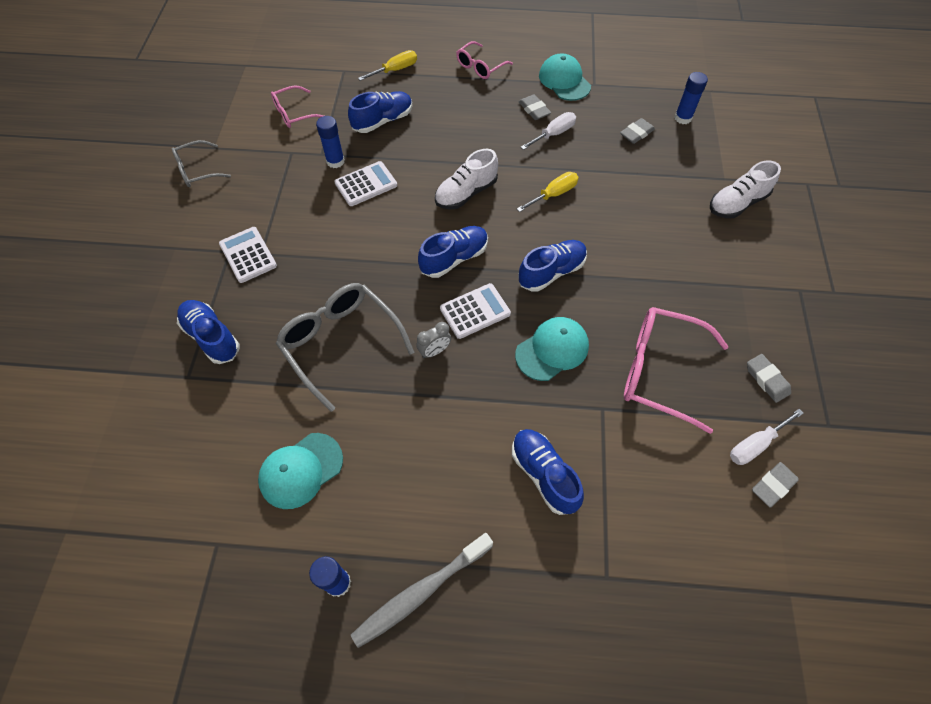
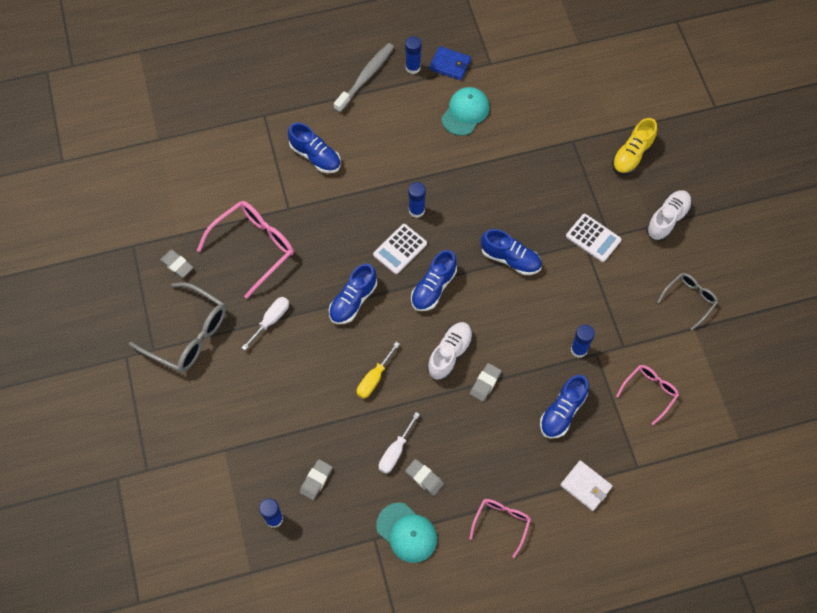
camera: 160 degrees right, 5 degrees up
blue shoe [177,300,240,364] -> blue shoe moved to [481,229,542,275]
grey glasses [276,283,414,412] -> grey glasses moved to [129,282,226,373]
white calculator [334,161,397,206] -> none
yellow screwdriver [358,50,417,81] -> white wallet [561,460,613,511]
grey clock [416,322,451,358] -> blue glue stick [409,182,426,218]
turquoise cap [515,317,589,381] -> none
pink glasses [624,307,729,434] -> pink glasses turned 45 degrees counterclockwise [197,201,294,298]
white shoe [710,161,781,218] -> white shoe moved to [646,190,692,241]
white screwdriver [730,409,804,465] -> white screwdriver moved to [242,297,289,350]
grey eraser [752,462,799,508] -> grey eraser moved to [470,363,501,402]
none -> blue wallet [429,46,471,80]
none -> yellow shoe [612,118,657,175]

